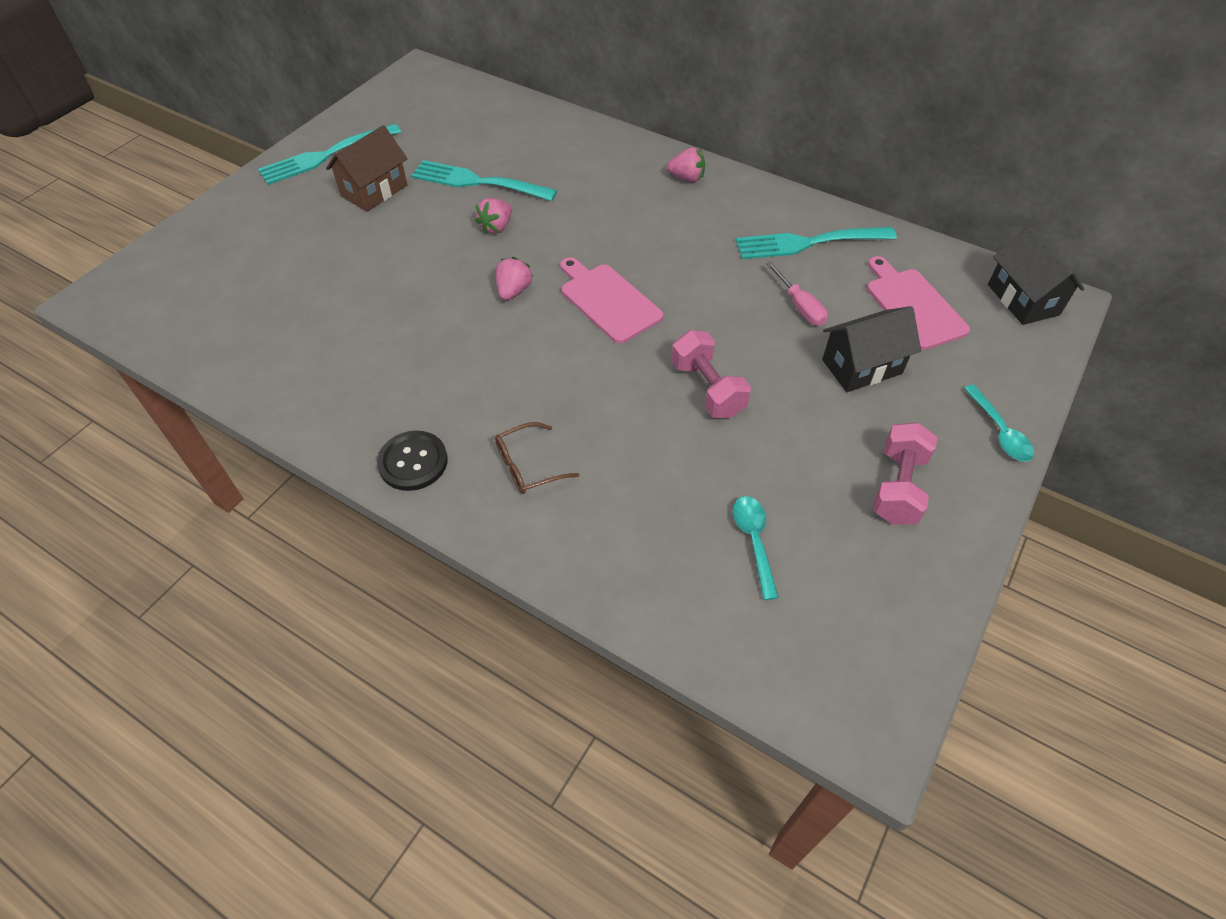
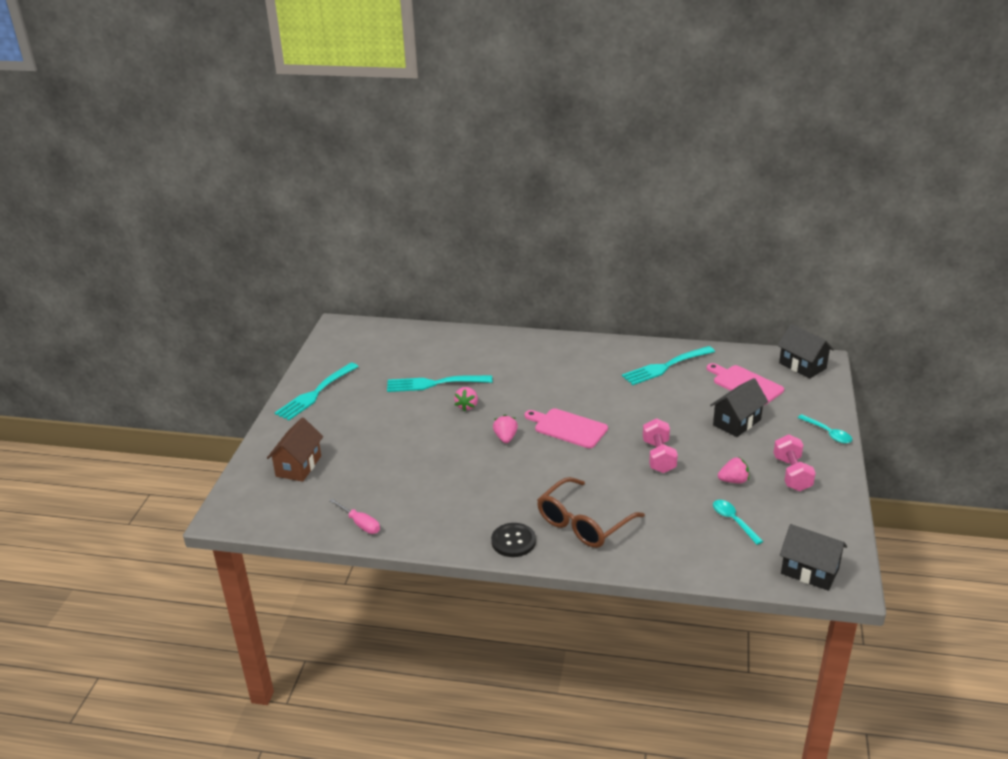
camera: 20 degrees left, 20 degrees down
brown house [326,125,408,212] -> brown house moved to [267,417,323,482]
brown glasses [495,422,579,494] -> brown glasses [537,477,645,548], size x1.84
pink strawberry [667,147,705,182] -> pink strawberry moved to [718,457,749,483]
pink dumbbell [671,330,751,418] -> pink dumbbell turned 45 degrees clockwise [643,418,678,473]
pink screwdriver [766,262,828,326] -> pink screwdriver moved to [329,499,380,534]
none -> black house [780,524,847,591]

